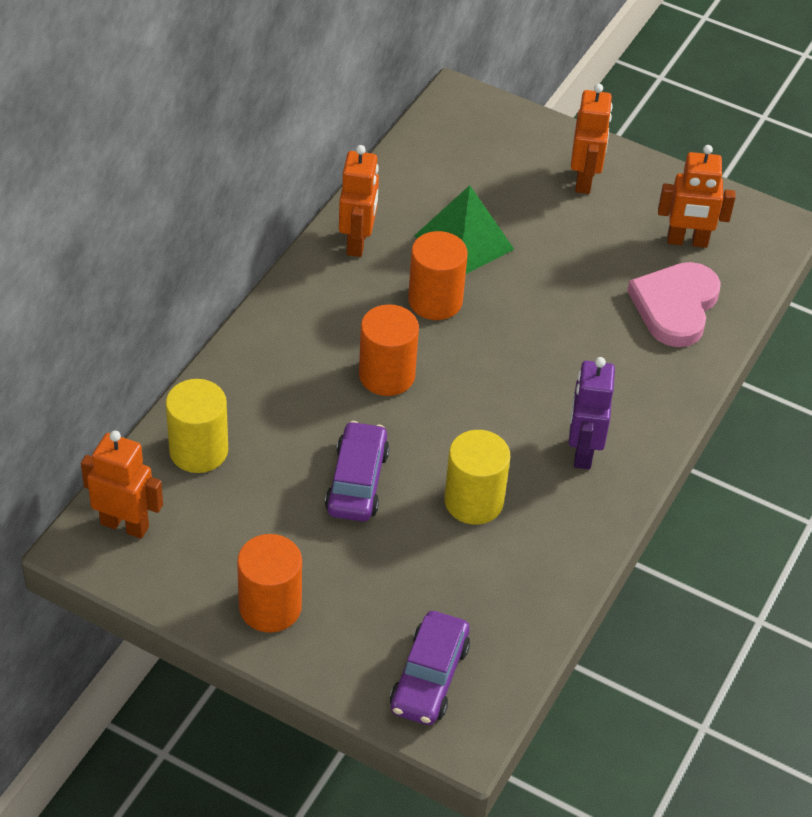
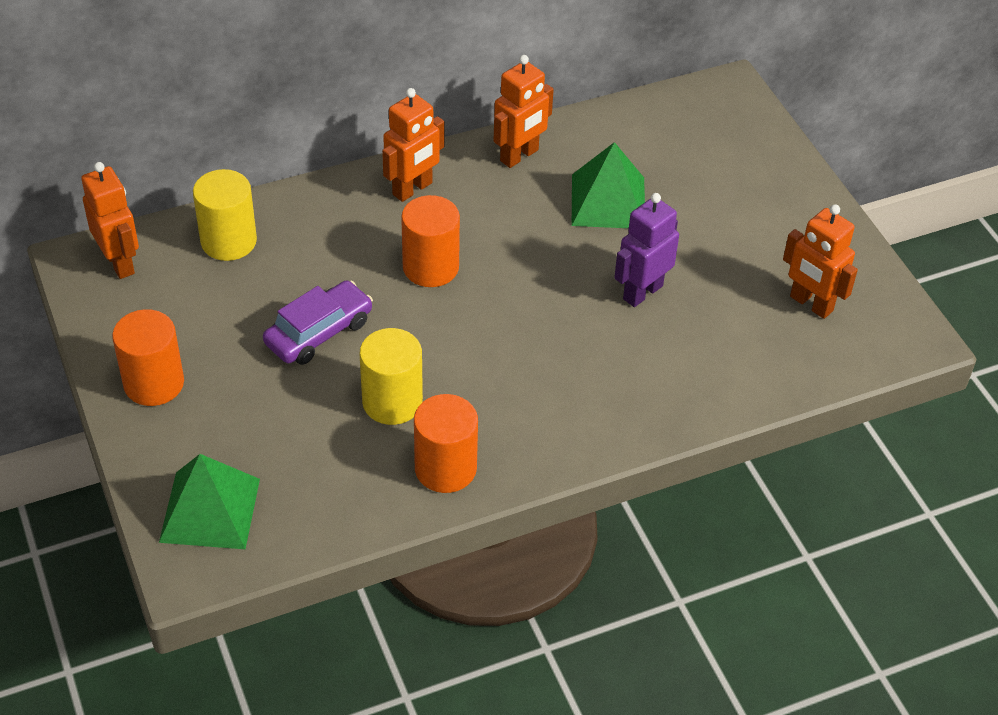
camera: 40 degrees right, 0 degrees up
purple car [390,611,470,725] -> green pyramid [159,454,260,549]
orange cylinder [408,231,468,320] -> orange cylinder moved to [414,394,478,493]
purple robot [569,357,615,469] -> purple robot moved to [614,193,679,307]
orange robot [571,84,613,194] -> orange robot moved to [382,88,445,202]
pink heart [627,262,721,347] -> none

